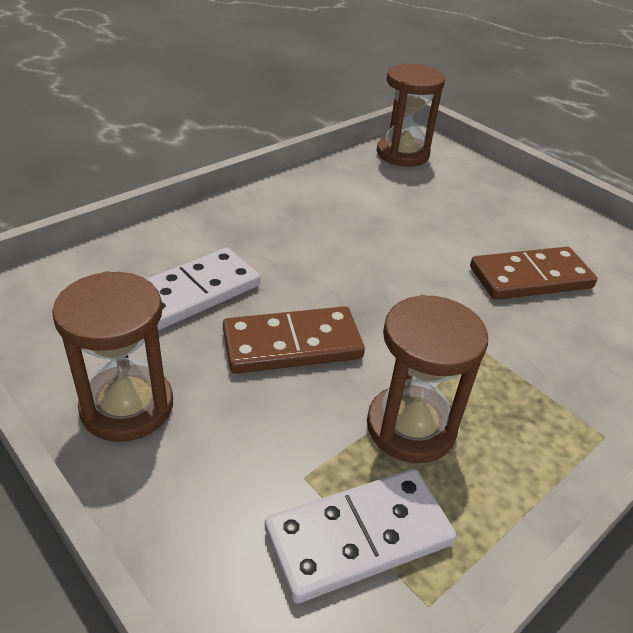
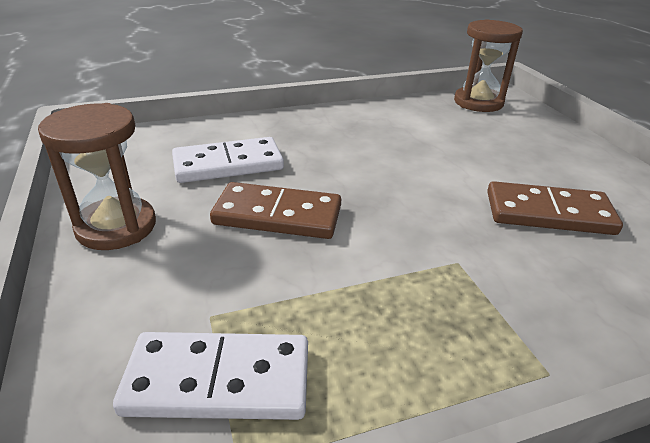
camera: 25 degrees right, 5 degrees down
brown hourglass [367,295,488,463] -> none

